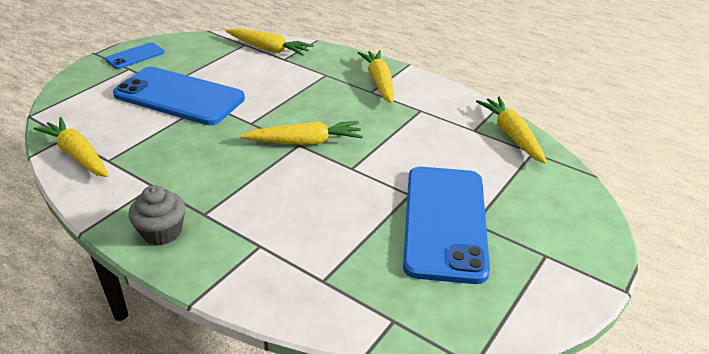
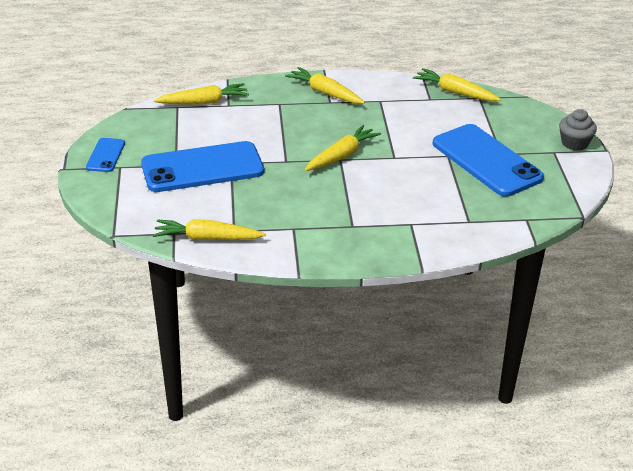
camera: 40 degrees left, 0 degrees up
grey cupcake [128,185,185,245] -> grey cupcake moved to [559,109,597,151]

